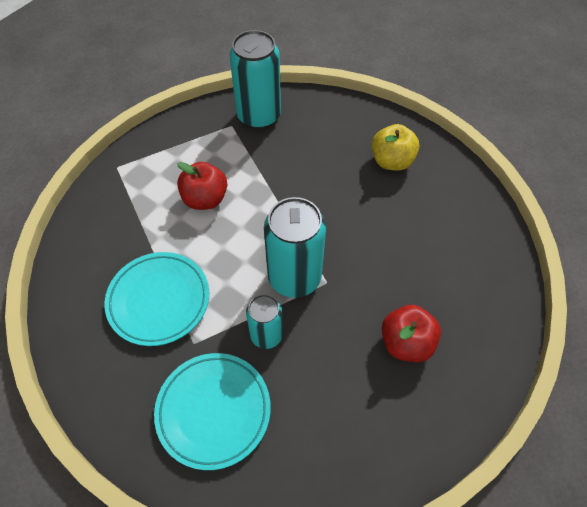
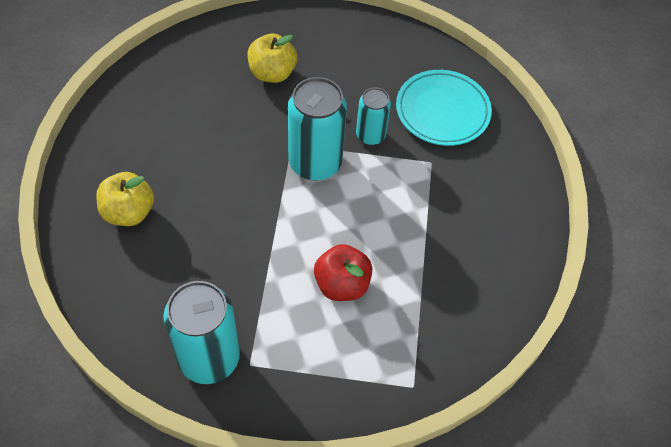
camera: 150 degrees left, 0 degrees up
turquoise plate [104,252,209,346] -> none
red apple [382,305,441,362] -> yellow apple [248,33,297,83]

